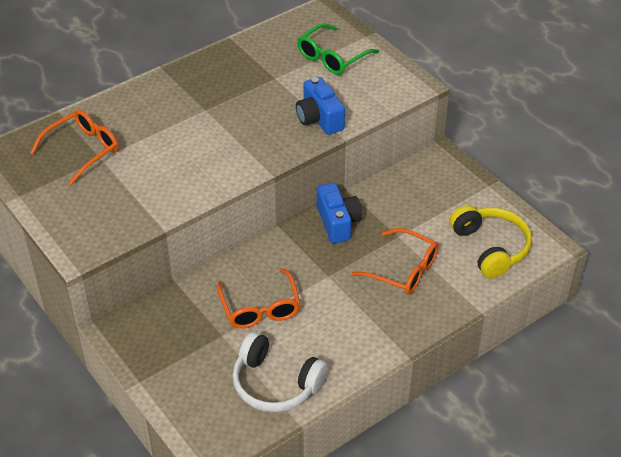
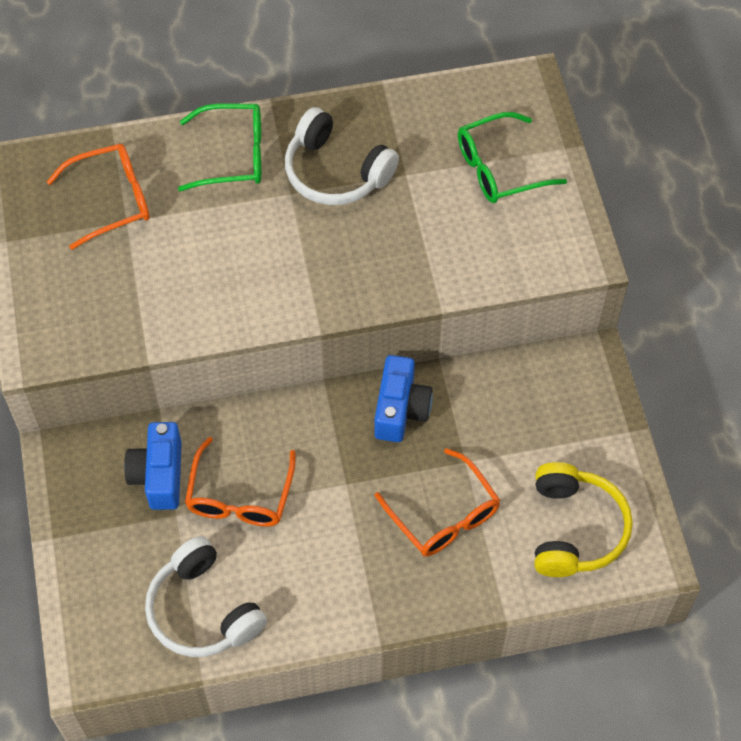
camera: 25 degrees right, 15 degrees up
blue camera [296,77,345,135] -> blue camera moved to [124,422,182,510]
none -> green glasses [178,103,261,191]
none -> white headphones [285,107,399,205]

